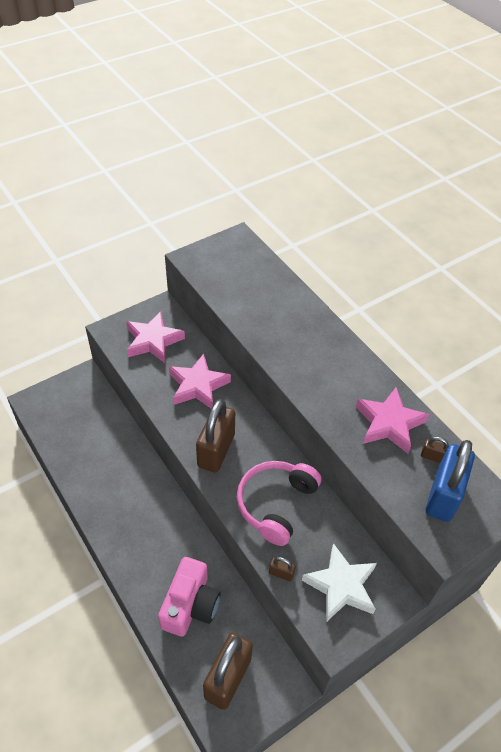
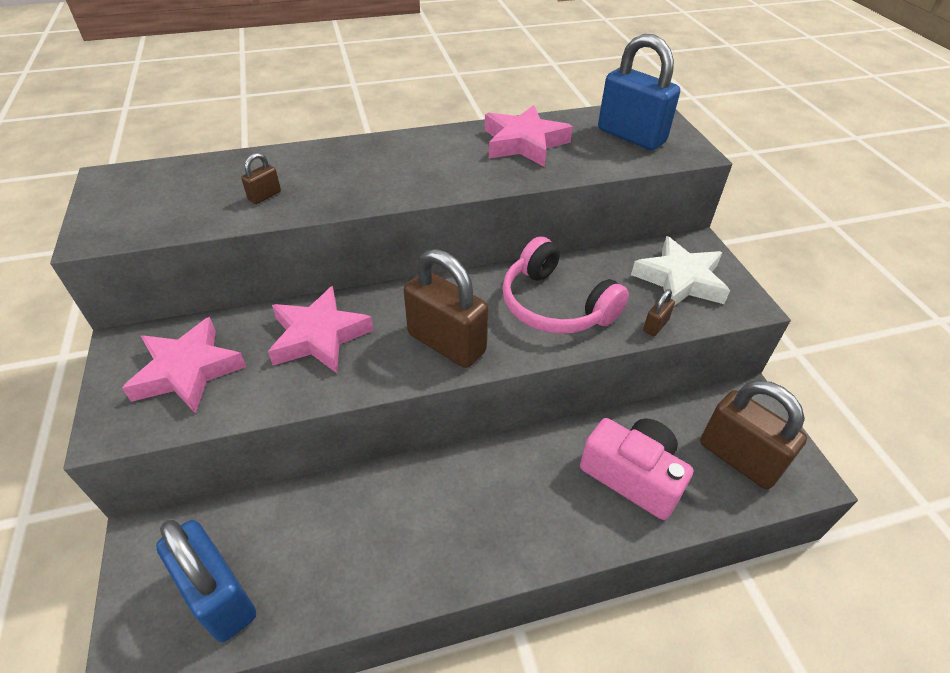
camera: 70 degrees left, 5 degrees down
brown padlock [421,437,449,463] -> brown padlock moved to [241,153,281,204]
none -> blue padlock [156,520,256,642]

